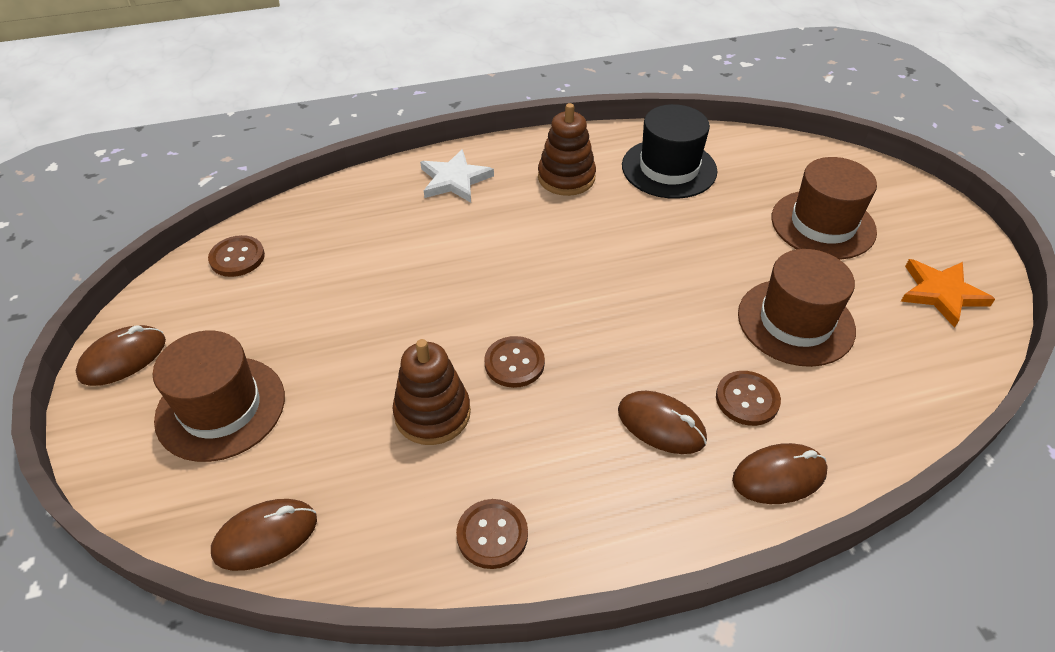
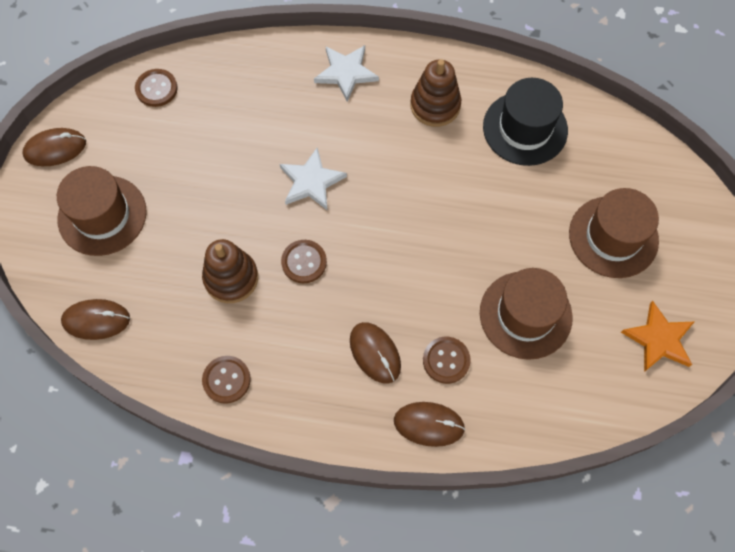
camera: 25 degrees right, 20 degrees up
none -> white star [280,148,347,210]

